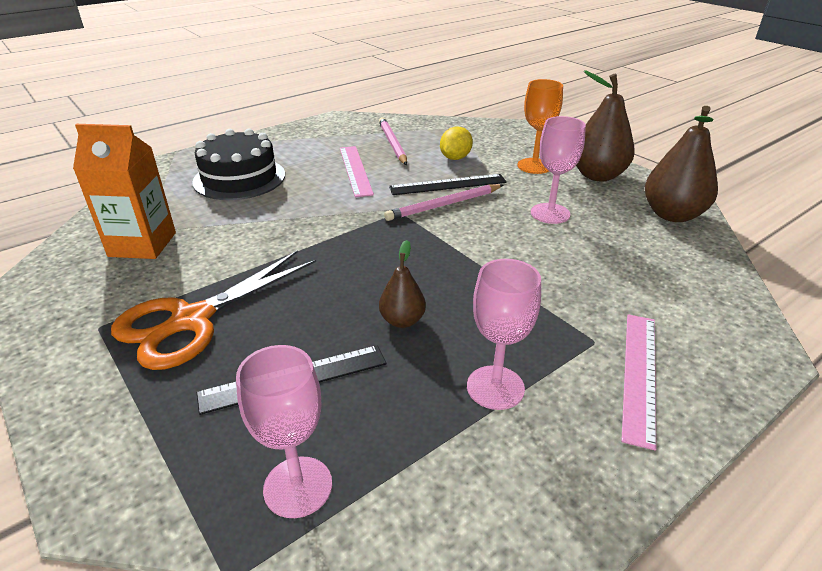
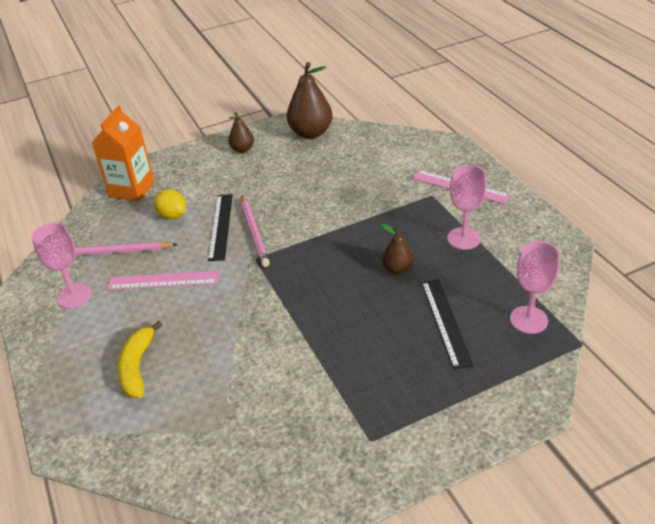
camera: 75 degrees left, 5 degrees up
orange carton [73,124,176,259] -> orange carton moved to [91,105,155,201]
orange scissors [111,251,316,370] -> none
black cake [192,129,285,200] -> yellow banana [117,321,162,398]
orange goblet [517,79,563,174] -> none
pink goblet [531,116,586,224] -> pink goblet moved to [32,222,92,308]
brown pear [576,70,635,181] -> brown pear [228,112,254,153], size x0.55

